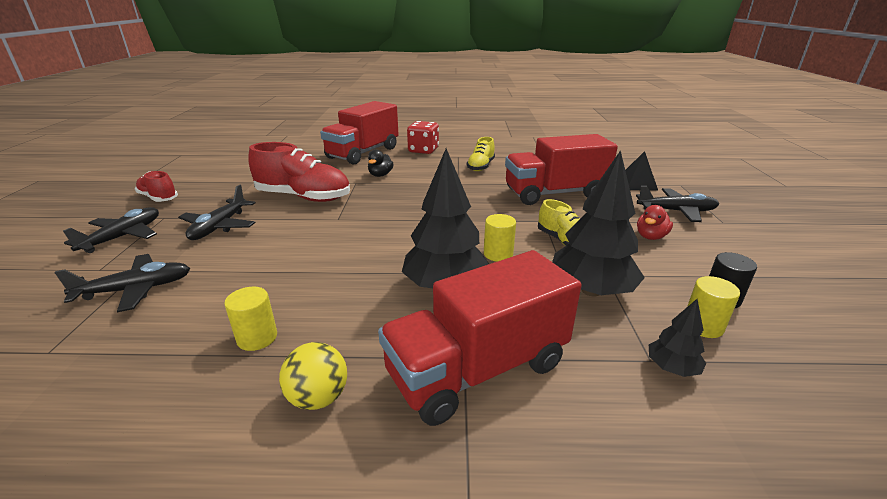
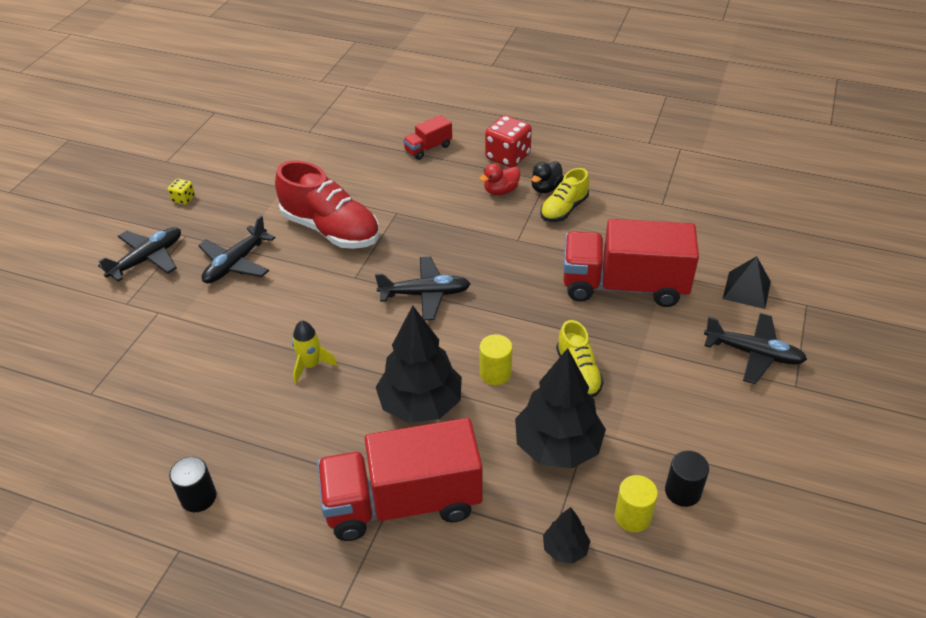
camera: 20 degrees right, 15 degrees up
black plane [54,254,190,312] -> black plane moved to [375,257,470,320]
red shoe [135,171,178,202] -> yellow dice [168,179,195,205]
yellow cylinder [224,287,277,351] -> none
yellow ball [279,342,347,410] -> none
red truck [320,101,399,165] -> red truck [403,115,452,160], size x0.46
black duck [368,149,393,177] -> black duck moved to [532,161,564,193]
red duck [637,205,673,240] -> red duck moved to [479,163,520,195]
none -> black cylinder [169,457,217,512]
none -> yellow rocket [292,320,337,384]

